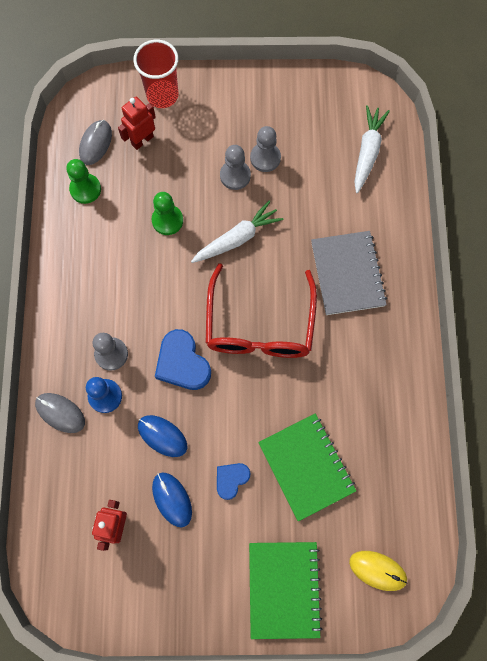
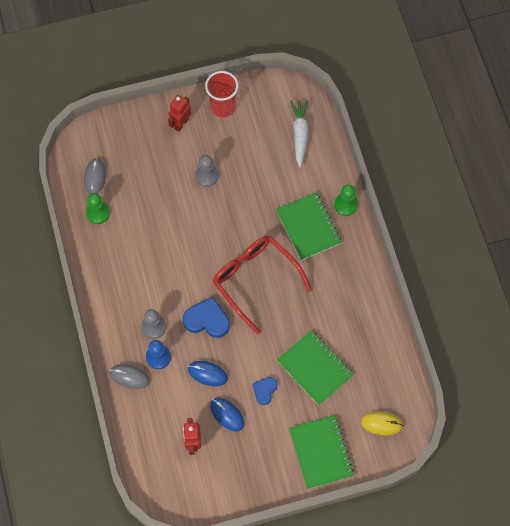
camera: 15 degrees left, 5 degrees down
red robot [118,97,156,150] -> red robot moved to [168,95,191,132]
red cup [133,40,178,108] -> red cup moved to [205,71,238,118]
green pawn [152,192,183,235] -> green pawn moved to [334,185,358,216]
blue heart [155,329,211,390] -> blue heart turned 150 degrees clockwise [183,297,230,338]
white carrot [191,201,283,263] -> none
red glasses [205,263,317,358] -> red glasses turned 150 degrees clockwise [213,236,312,334]
grey pawn [250,126,281,172] -> none
grey notebook [311,231,387,315] -> green notebook [276,192,342,260]

